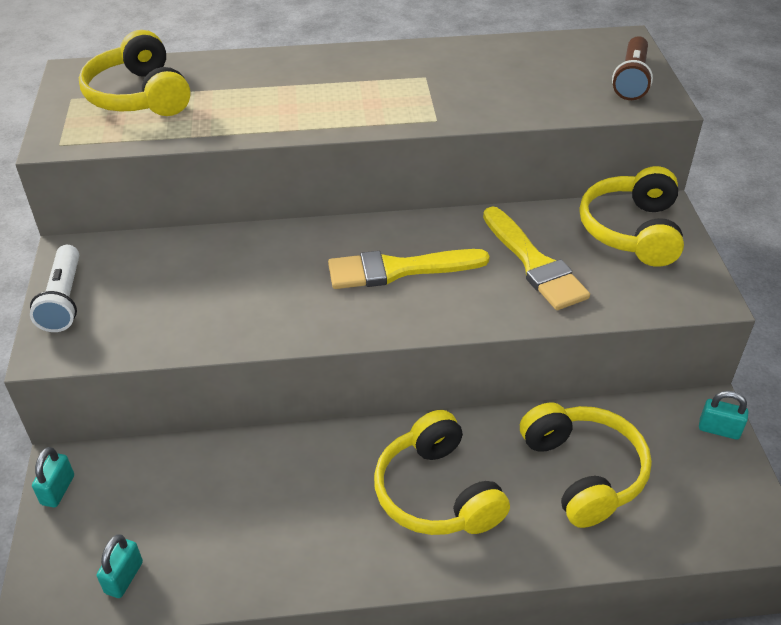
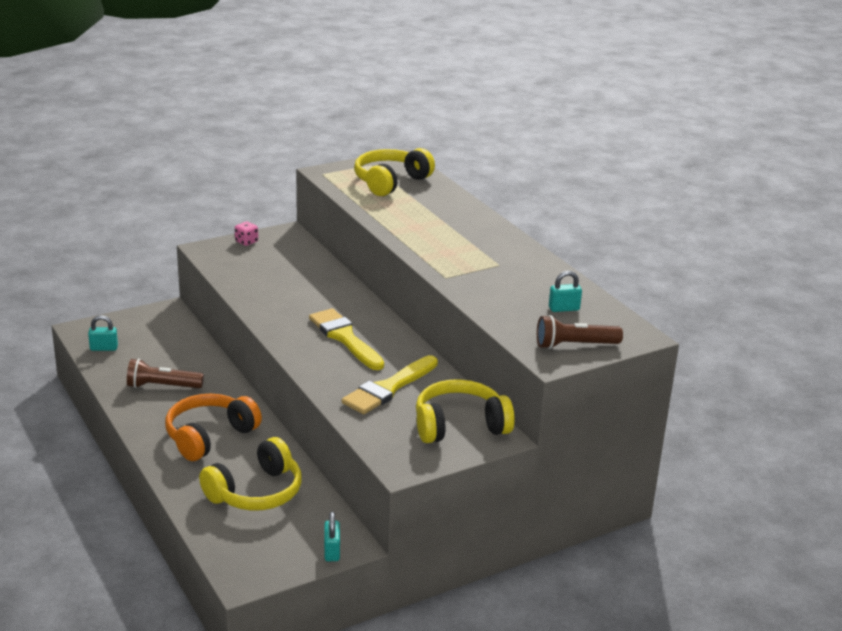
camera: 65 degrees right, 15 degrees down
white flashlight [30,245,79,332] -> pink dice [235,222,258,246]
turquoise padlock [32,447,74,507] -> turquoise padlock moved to [549,271,582,312]
yellow headphones [374,410,510,535] -> orange headphones [165,394,262,461]
none -> brown flashlight [127,359,204,388]

